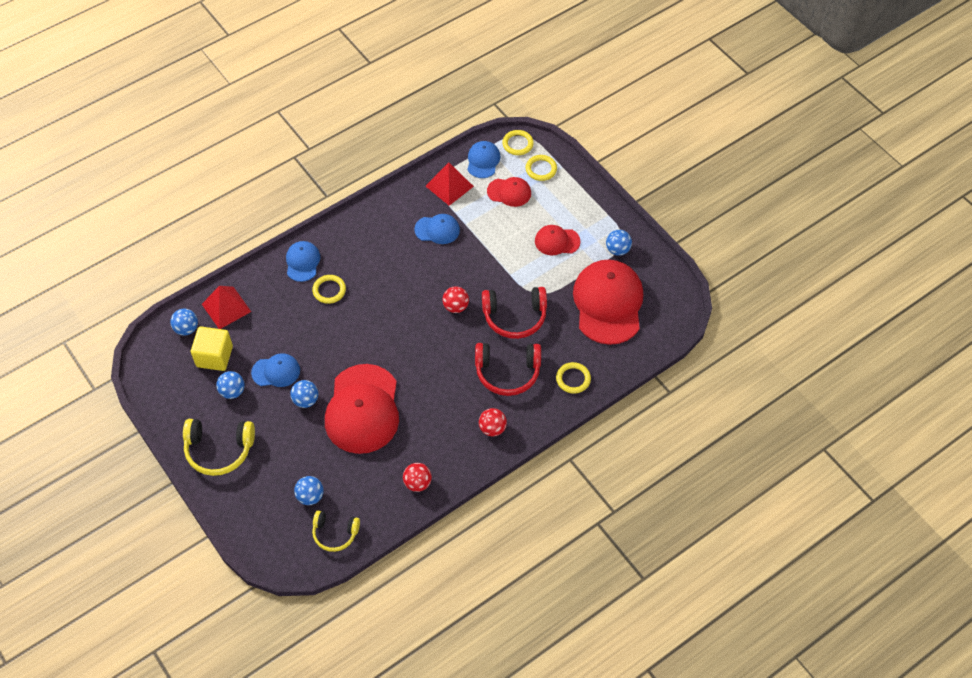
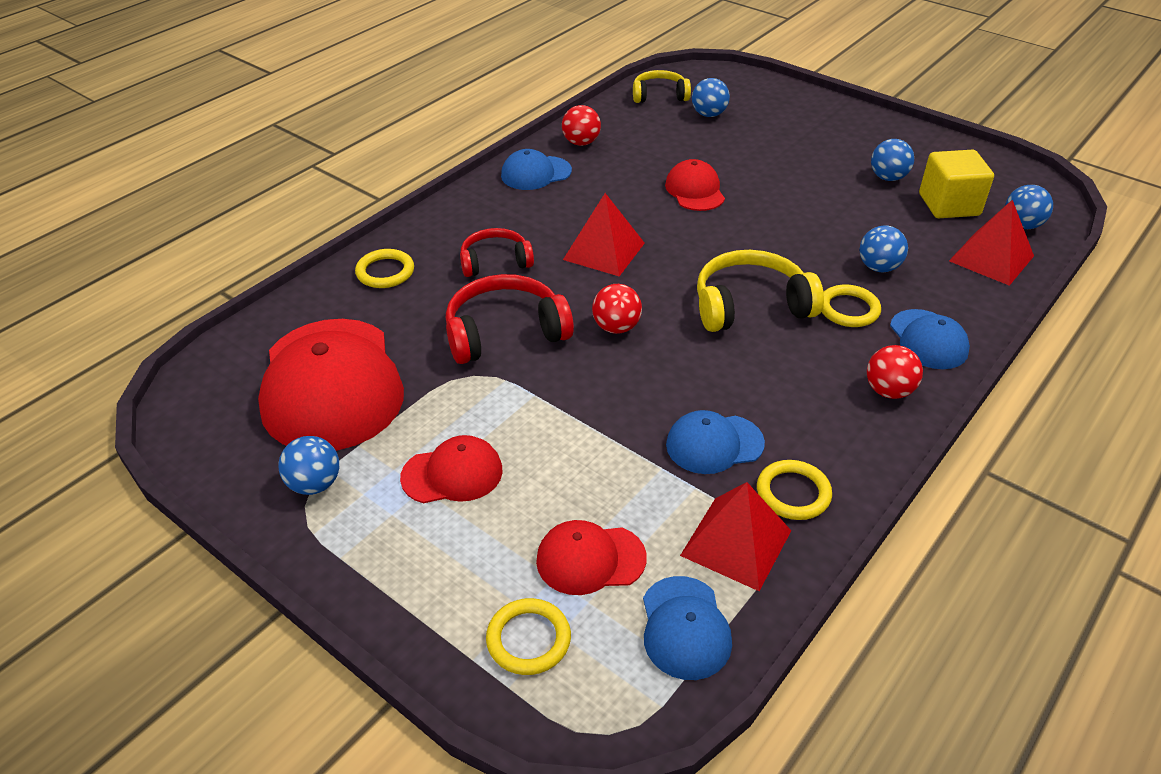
camera: 165 degrees right, 15 degrees down
yellow headphones [183,419,255,476] -> yellow headphones moved to [697,250,824,332]
blue cap [251,353,300,387] -> blue cap moved to [501,149,572,190]
blue ball [290,380,318,408] -> blue ball moved to [859,225,908,272]
red cap [325,364,399,454] -> red cap [665,159,725,211], size x0.50
red headphones [475,343,541,396] -> red headphones [460,228,534,277], size x0.64
red ball [479,408,507,436] -> red ball moved to [867,345,923,399]
yellow ring [502,130,534,155] -> yellow ring moved to [757,460,832,520]
none -> red pyramid [563,193,645,276]

